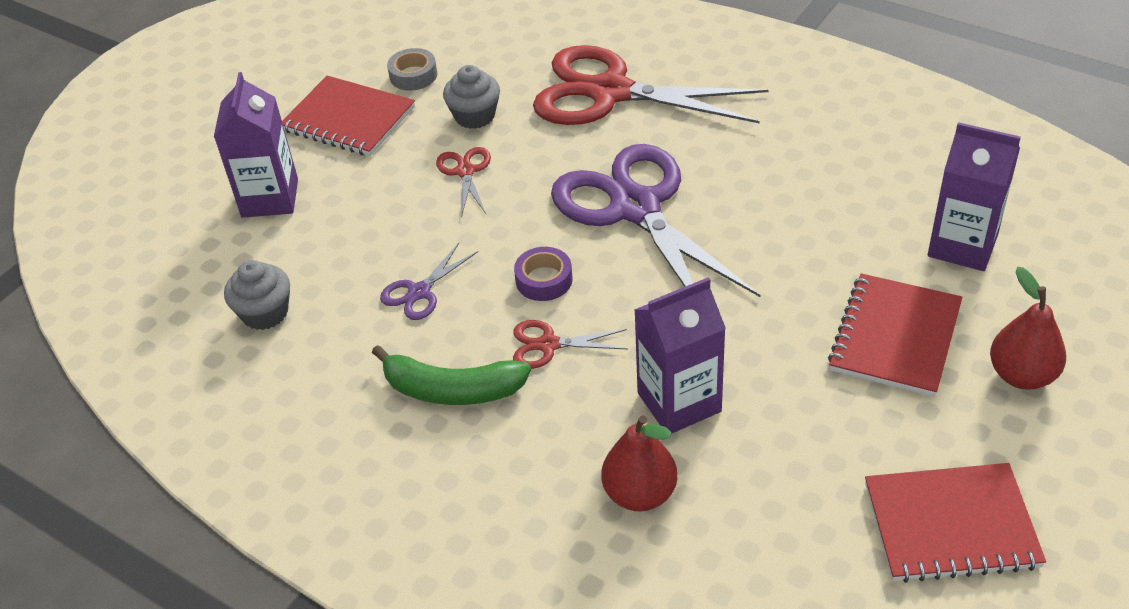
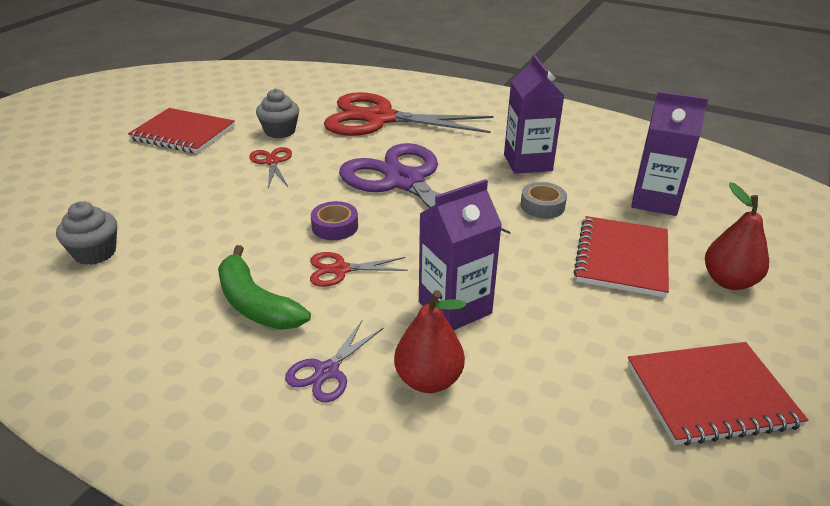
camera: 10 degrees left, 10 degrees down
purple carton [214,72,298,218] -> purple carton moved to [504,55,564,174]
green banana [372,345,531,405] -> green banana turned 45 degrees clockwise [218,245,311,330]
purple scissors [380,243,478,320] -> purple scissors moved to [285,319,383,402]
grey tape [387,48,437,91] -> grey tape moved to [521,182,567,219]

